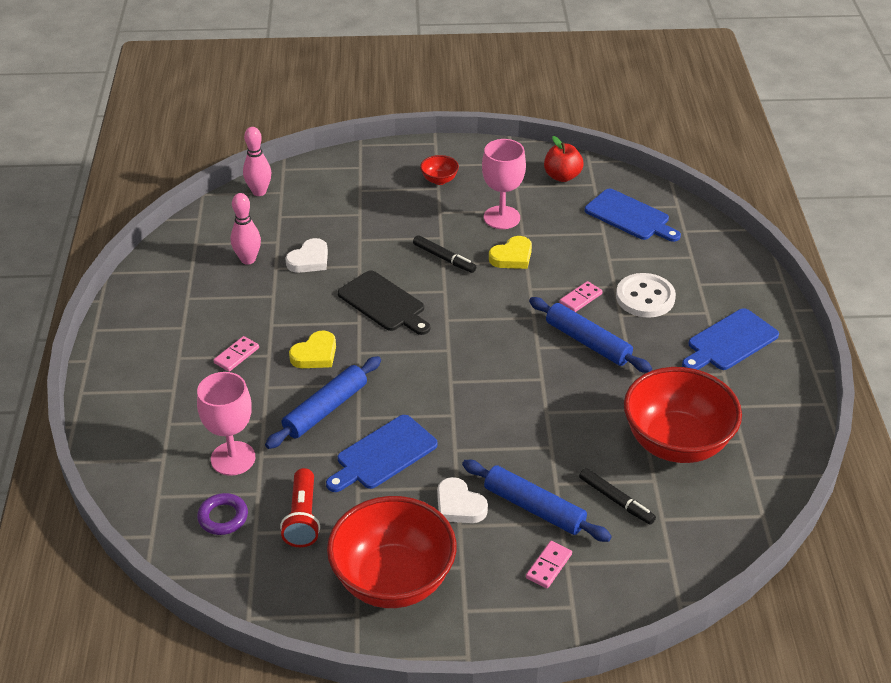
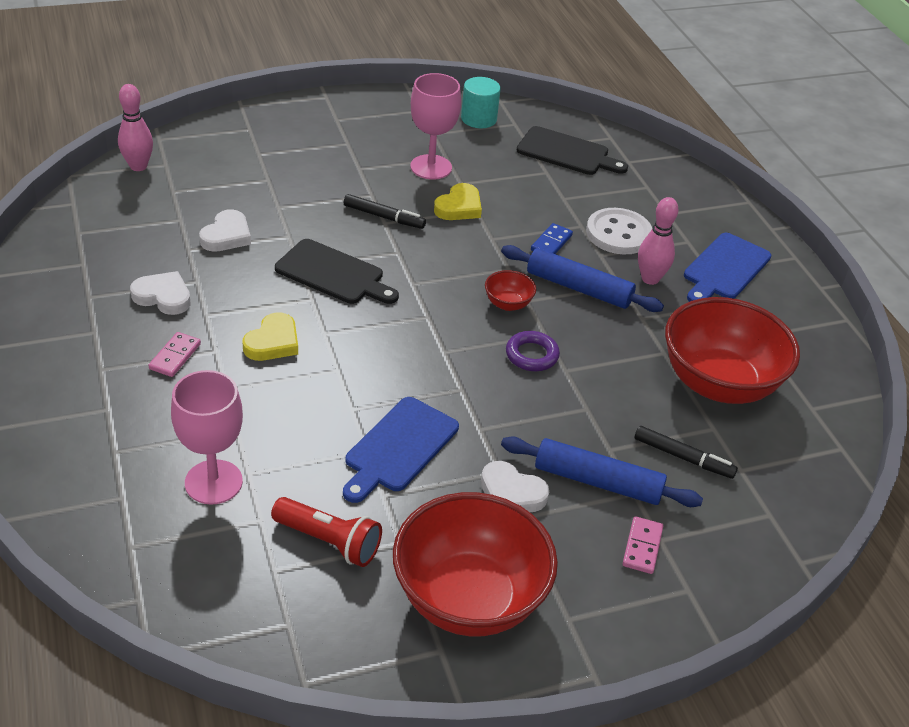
camera: 20 degrees left, 0 degrees up
purple ring [197,493,248,535] -> purple ring moved to [506,331,560,371]
pink bowling pin [231,193,261,265] -> pink bowling pin moved to [638,197,679,285]
blue rolling pin [265,356,381,449] -> none
red flashlight [280,468,320,547] -> red flashlight turned 45 degrees counterclockwise [271,497,382,567]
red bowl [420,155,459,185] -> red bowl moved to [485,270,536,311]
red apple [544,136,583,182] -> turquoise cylinder [461,77,501,128]
pink domino [560,281,603,312] -> blue domino [531,223,573,254]
blue cutting board [585,189,681,242] -> black cutting board [517,126,628,175]
none -> white heart [130,271,191,315]

